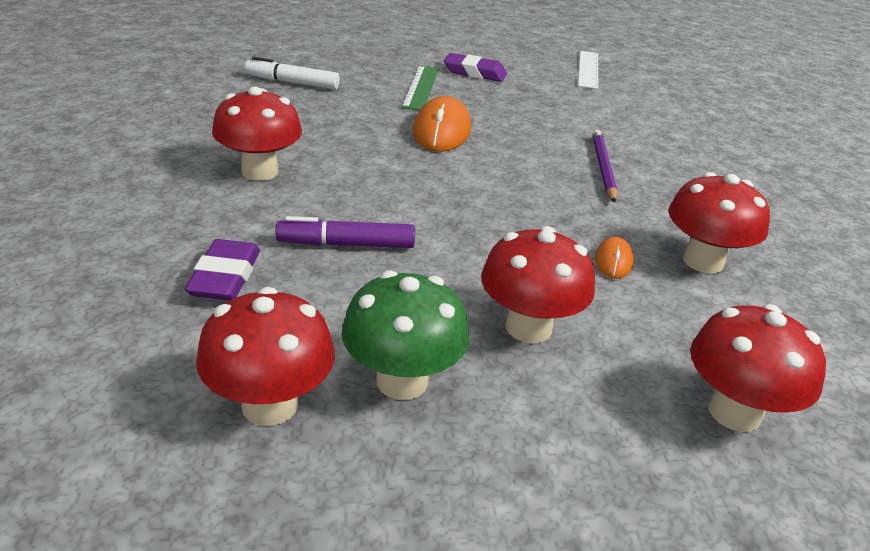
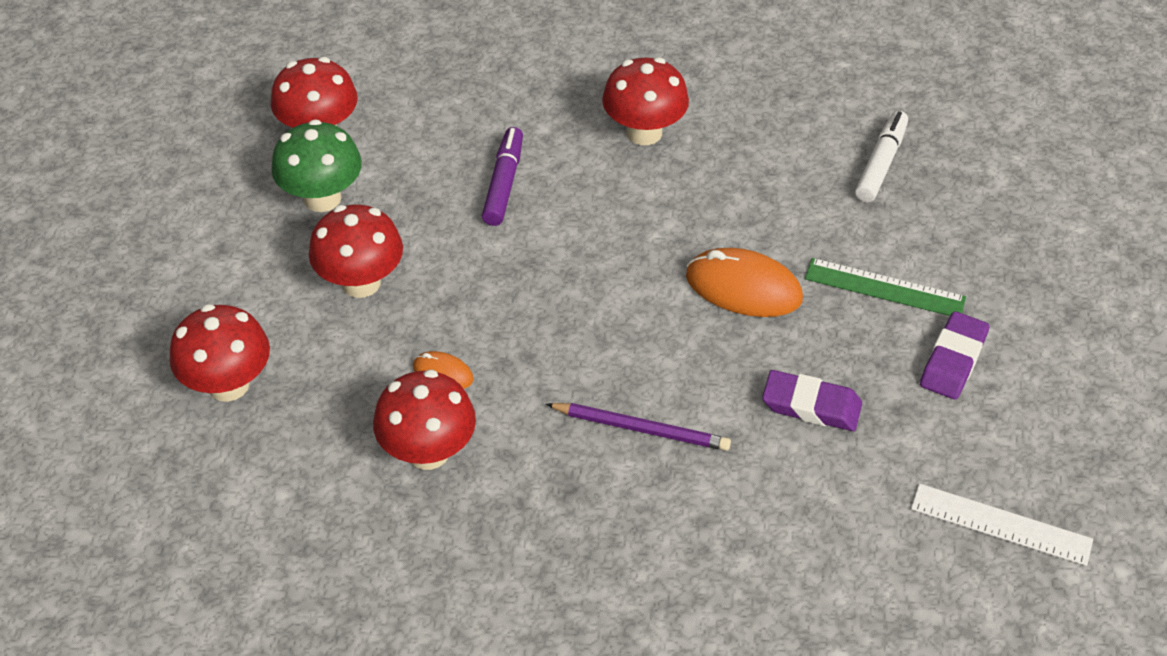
camera: 105 degrees right, 15 degrees up
purple eraser [185,239,260,301] -> purple eraser moved to [762,370,862,431]

